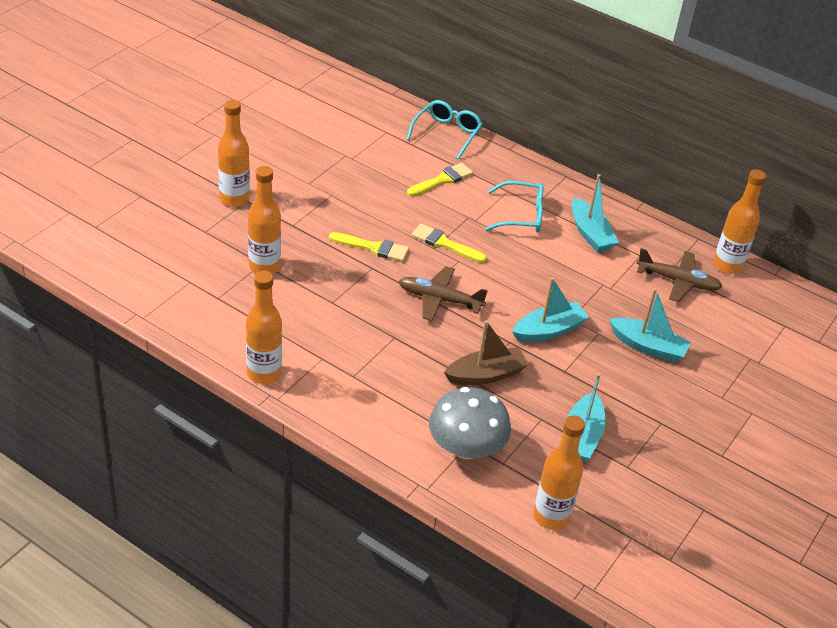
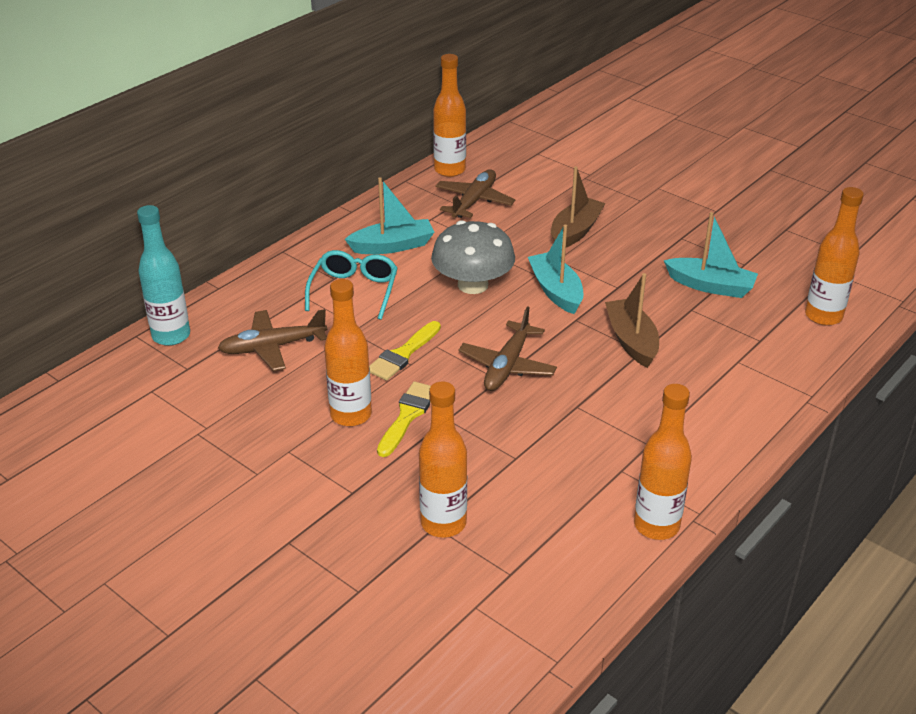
camera: 80 degrees left, 5 degrees down
orange bottle [218,100,250,207] -> orange bottle moved to [324,279,372,426]
turquoise glasses [406,100,483,160] -> turquoise bottle [137,205,190,346]
yellow brush [407,163,473,196] -> brown plane [218,309,327,371]
grey mushroom [429,387,511,459] -> grey mushroom moved to [431,220,515,294]
turquoise boat [609,288,691,362] -> brown boat [551,166,606,248]

